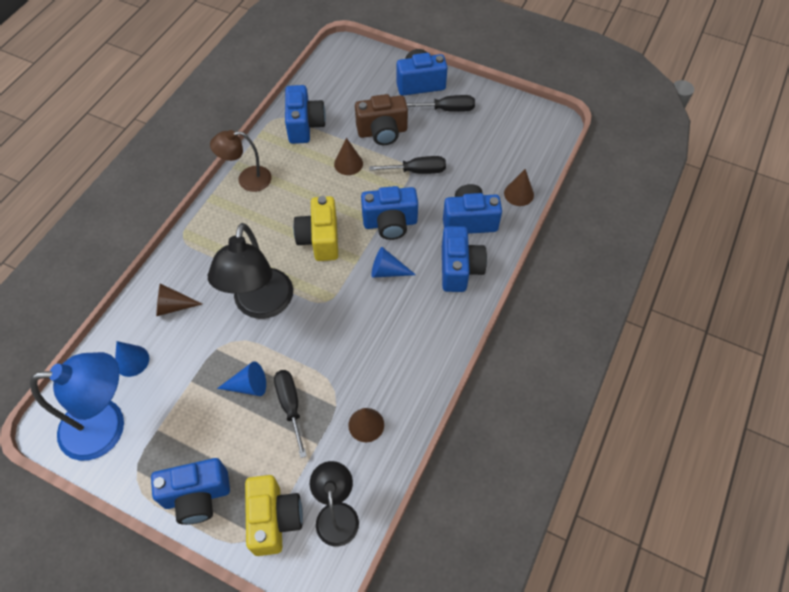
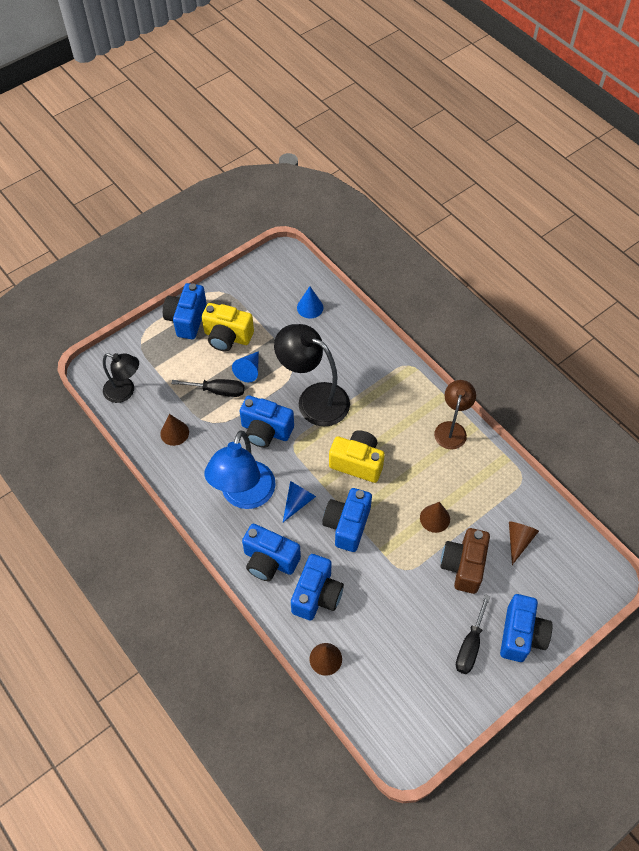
camera: 115 degrees right, 0 degrees up
blue lamp [30,352,124,461] -> blue lamp moved to [205,431,276,509]
brown cone [156,283,202,316] -> brown cone moved to [509,521,539,565]
yellow camera [245,475,303,556] -> yellow camera moved to [202,303,254,351]
blue camera [285,85,326,144] -> blue camera moved to [240,395,294,448]
black screwdriver [369,156,446,174] -> none

